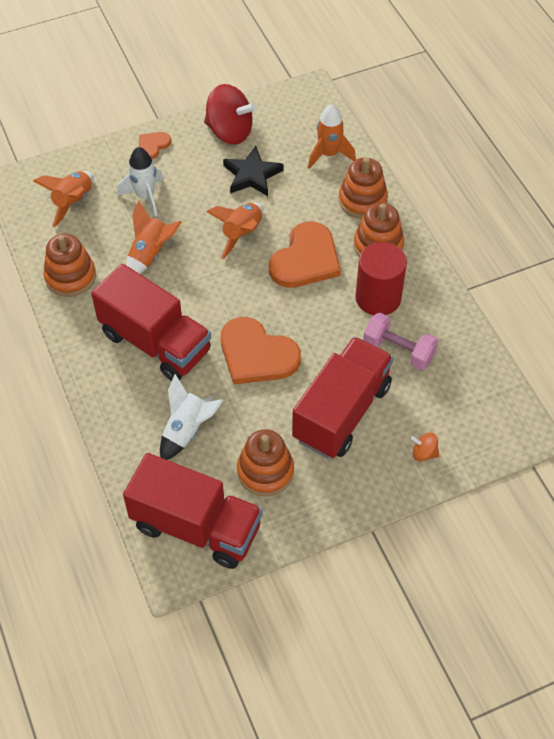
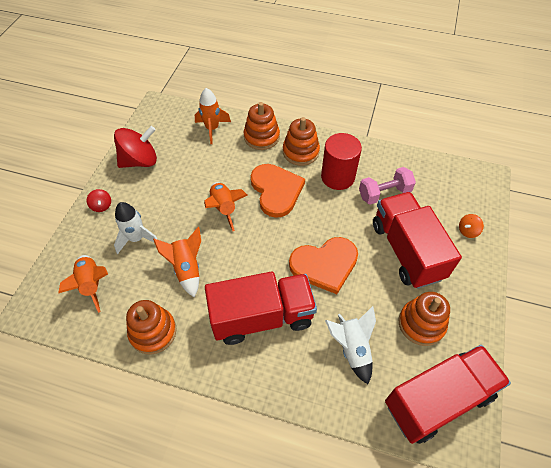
camera: 50 degrees left, 0 degrees up
orange heart [139,132,171,159] -> red spinning top [86,189,111,212]
black star [223,146,283,196] -> none

